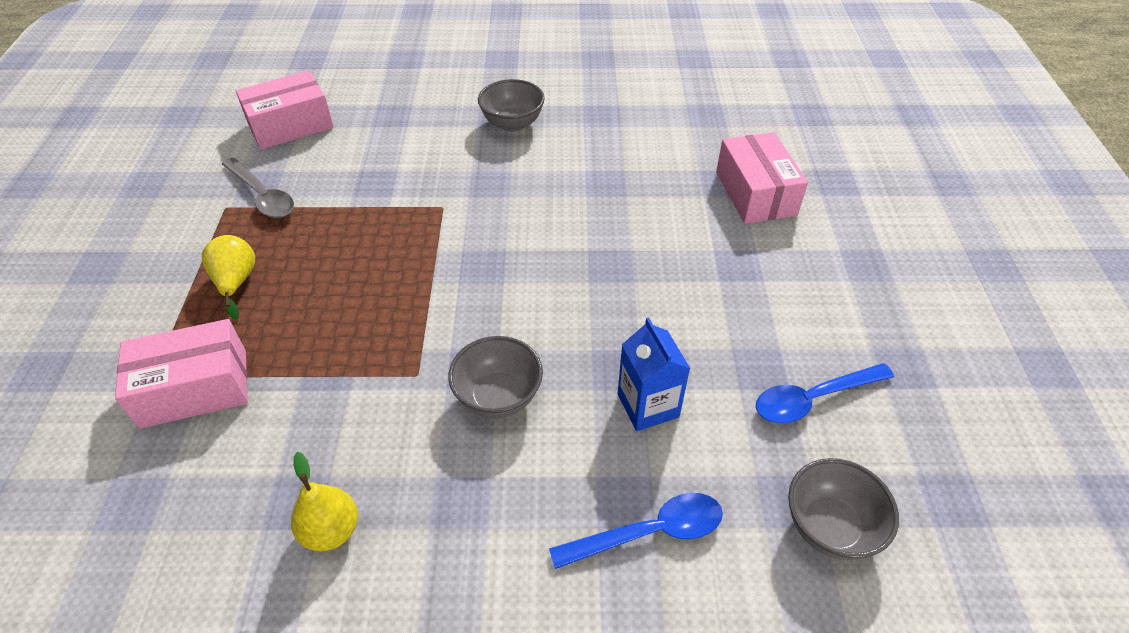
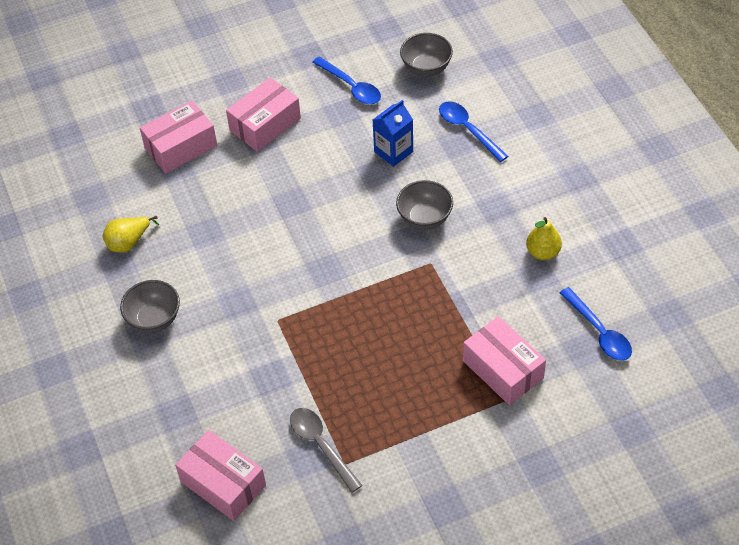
camera: 110 degrees left, 5 degrees up
yellow pear [202,235,255,320] -> yellow pear moved to [103,216,159,253]
grey spoon [222,158,294,218] -> grey spoon turned 60 degrees counterclockwise [290,408,362,493]
none -> pink box [226,77,301,152]
none -> blue spoon [560,287,632,361]

